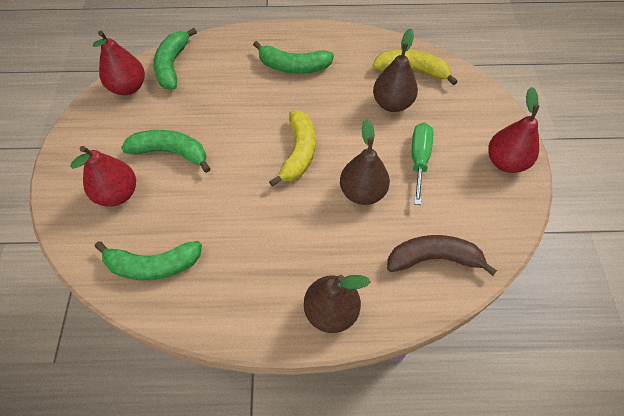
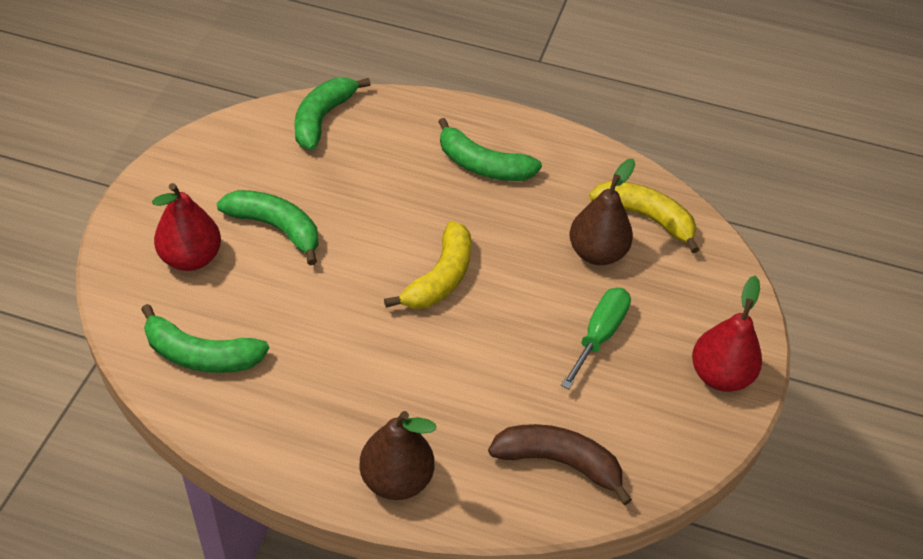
camera: 15 degrees right, 10 degrees down
red pear [93,31,145,95] -> none
brown pear [340,118,390,205] -> none

